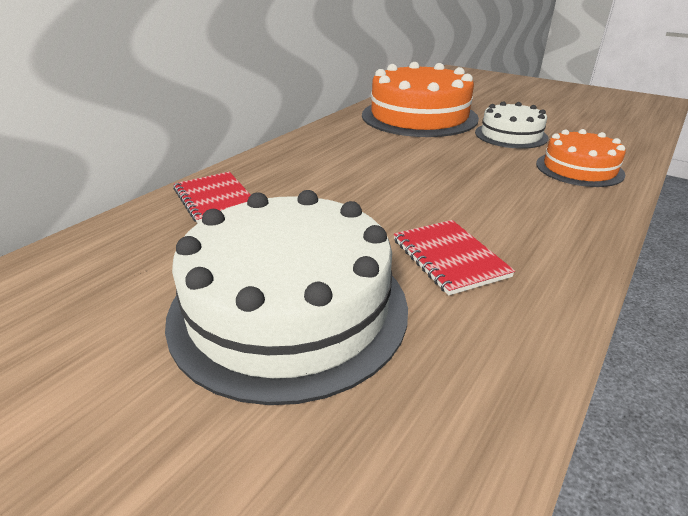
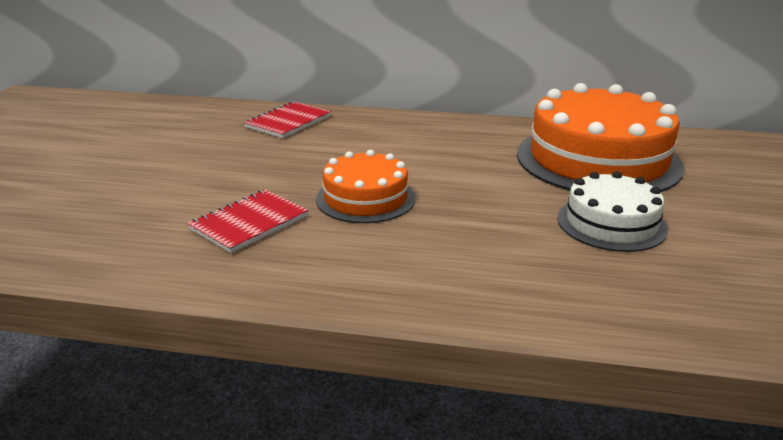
camera: 65 degrees right, 5 degrees down
white cake [165,190,408,405] -> none
orange cake [536,129,626,187] -> orange cake moved to [316,150,416,223]

